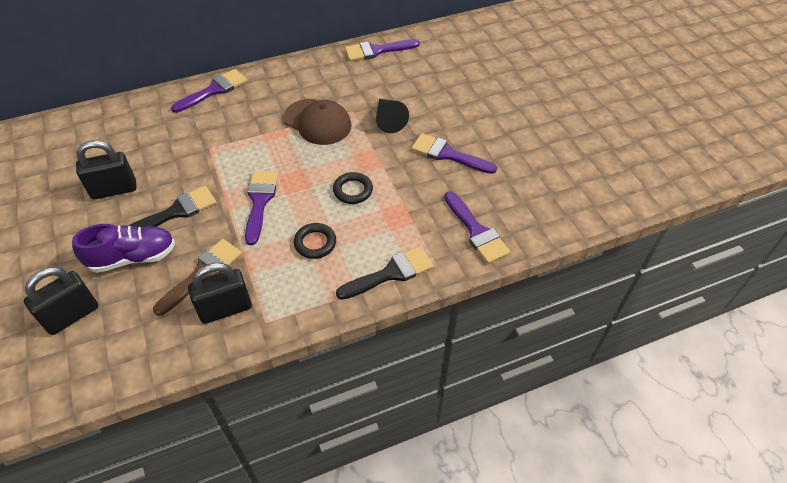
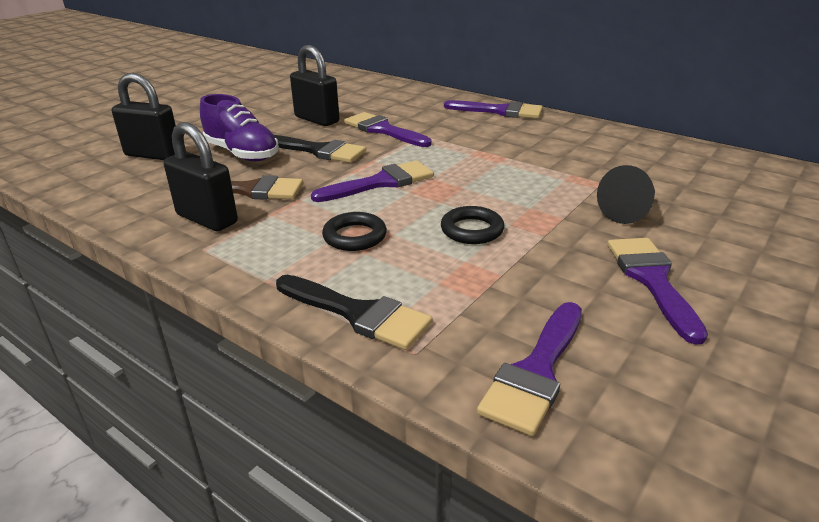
camera: 60 degrees right, 20 degrees down
brown cap [283,99,351,145] -> none
purple brush [345,39,420,61] -> purple brush moved to [344,112,432,147]

